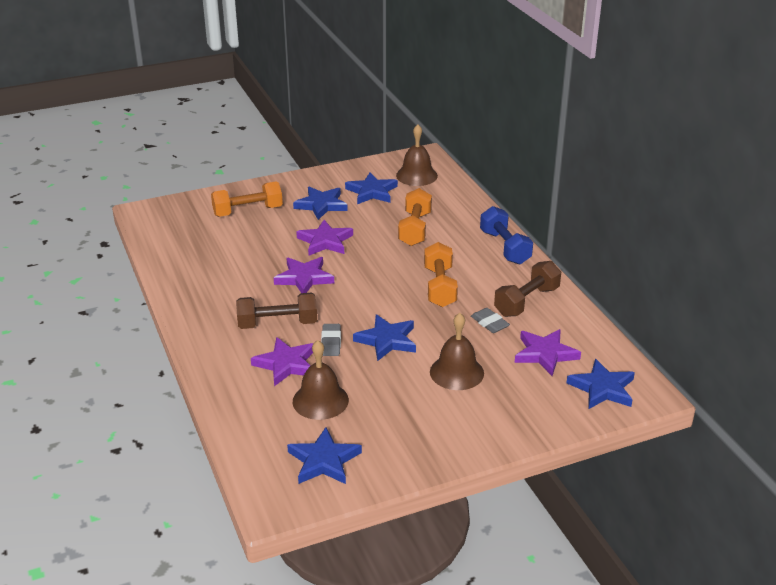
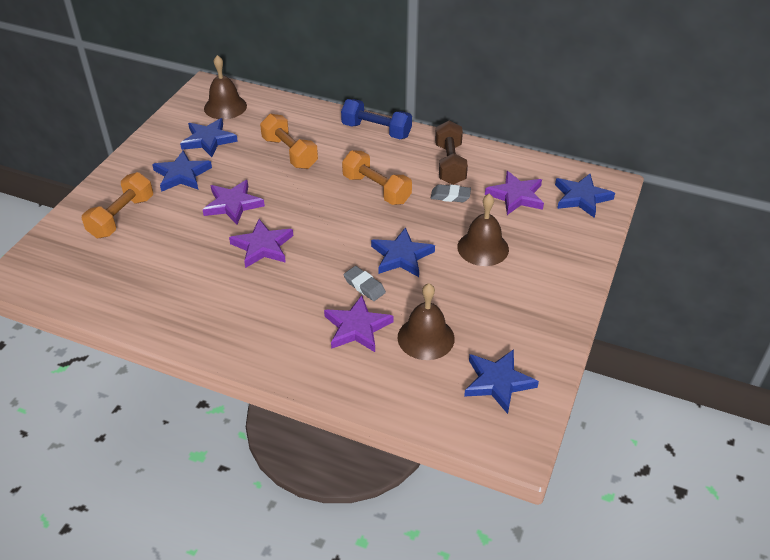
camera: 45 degrees left, 10 degrees up
brown dumbbell [236,293,317,329] -> none

